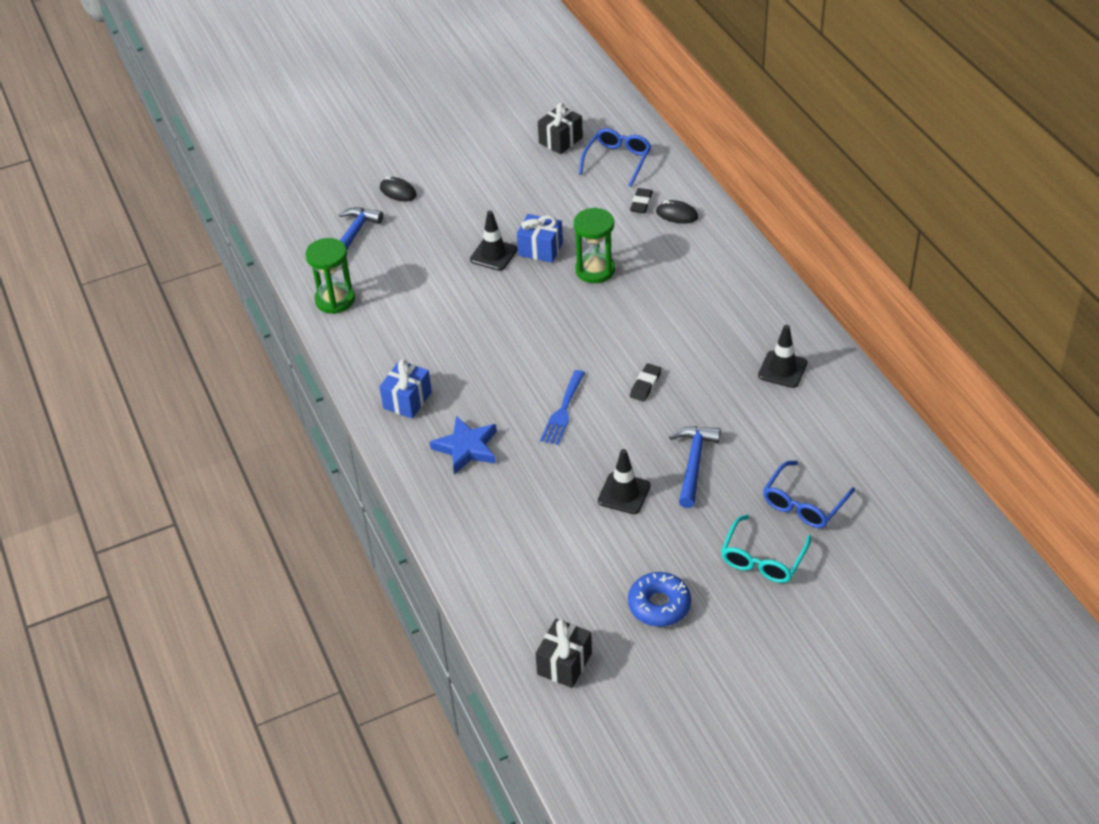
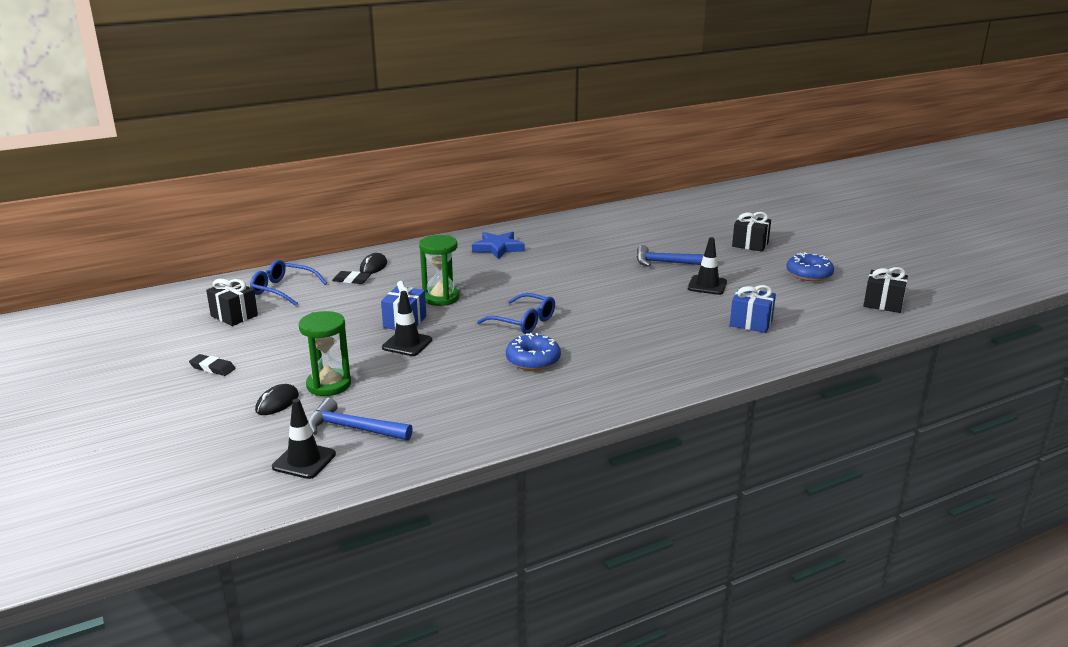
camera: 95 degrees left, 20 degrees down
green hourglass [305,238,355,314] -> green hourglass moved to [299,311,351,396]
blue gift [379,359,432,419] -> blue gift moved to [730,285,776,333]
blue star [430,416,497,475] -> blue star moved to [472,232,525,259]
blue fork [540,370,585,445] -> none
black eraser [630,363,662,402] -> black eraser moved to [189,354,235,376]
turquoise glasses [721,515,812,583] -> black gift [732,212,771,252]
black traffic cone [758,325,807,388] -> black traffic cone moved to [272,399,336,479]
blue glasses [763,461,855,528] -> blue glasses moved to [477,293,555,334]
none -> blue donut [506,333,561,370]

